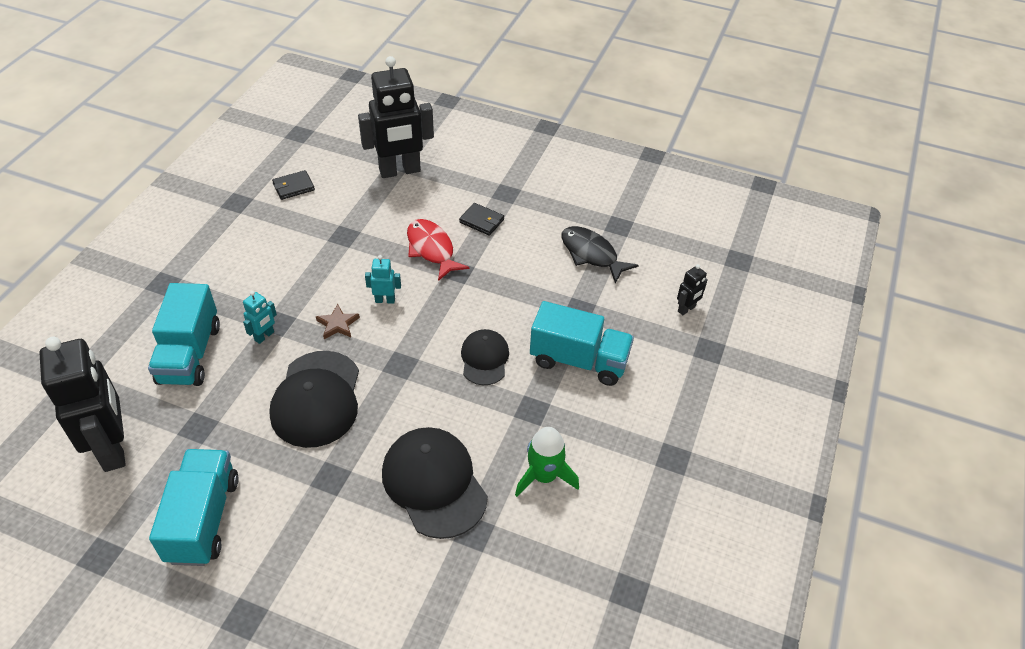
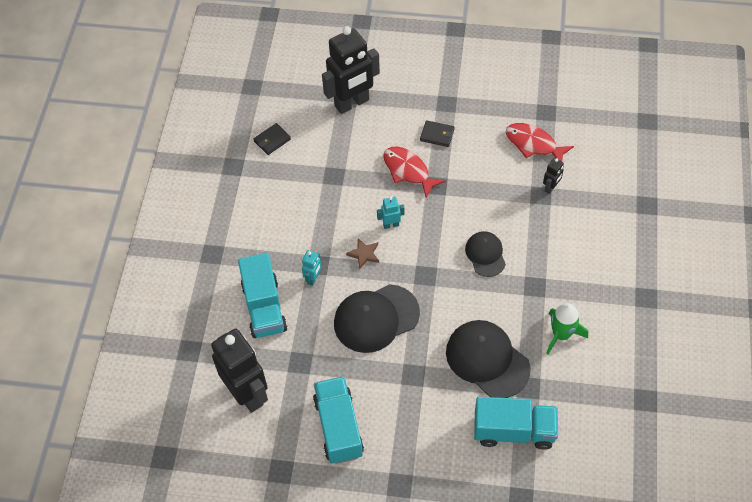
camera: 10 degrees left, 10 degrees up
black cap [269,351,359,448] -> black cap turned 75 degrees clockwise [334,284,420,353]
turquoise truck [530,301,634,386] -> turquoise truck moved to [474,397,558,450]
black fish [561,226,639,283] -> red fish [505,123,574,161]
black robot [677,264,708,315] -> black robot moved to [543,158,564,194]

